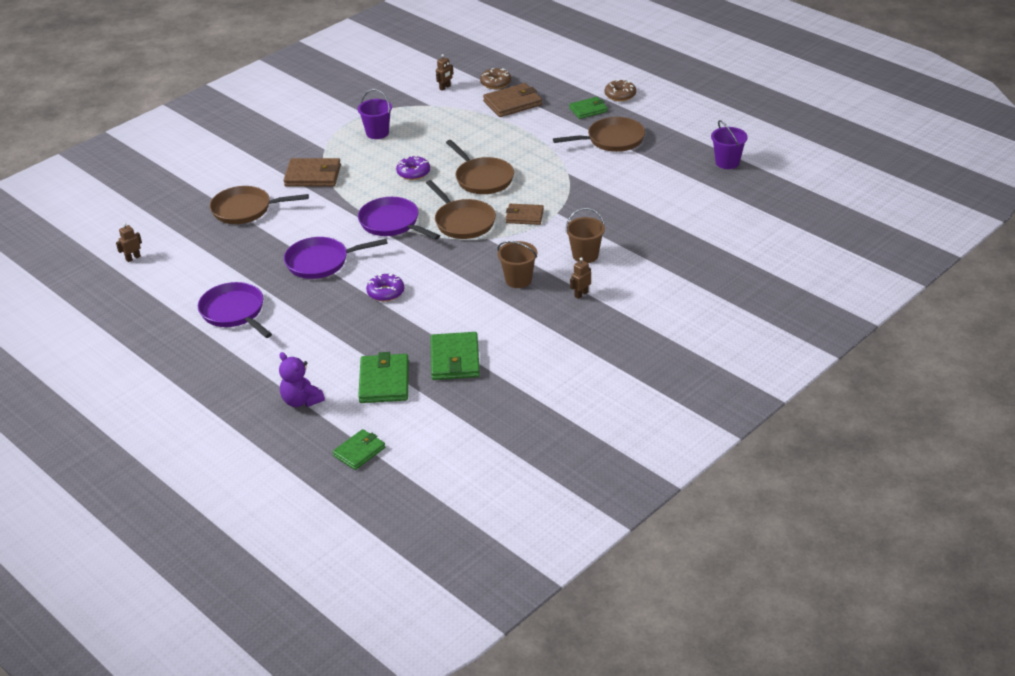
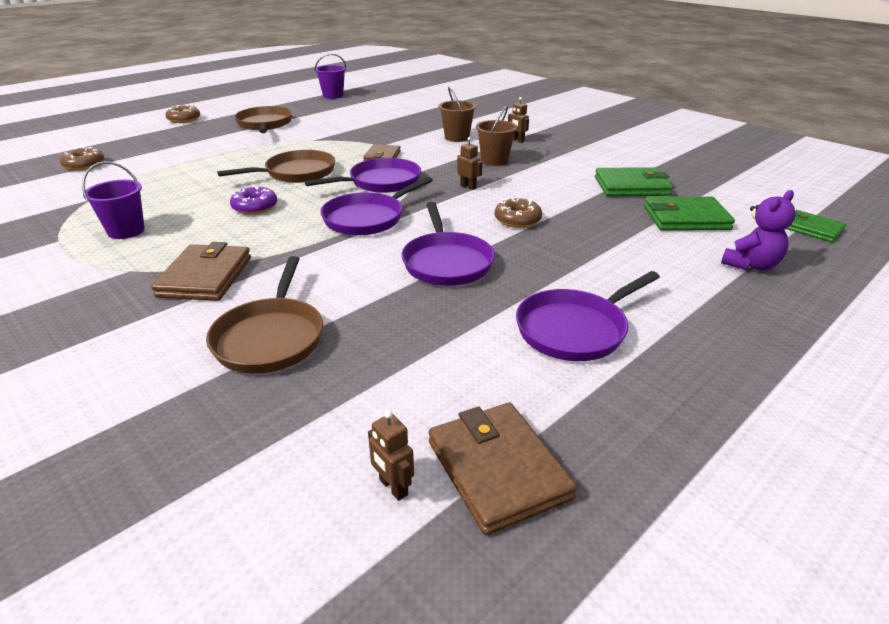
camera: 90 degrees left, 5 degrees down
purple donut [366,273,404,302] -> brown donut [495,197,542,228]
brown pan [426,180,496,239] -> purple pan [305,158,421,193]
brown robot [436,54,454,91] -> brown robot moved to [457,137,482,190]
brown wallet [483,83,542,117] -> brown wallet moved to [428,402,577,535]
green wallet [569,97,608,119] -> none

